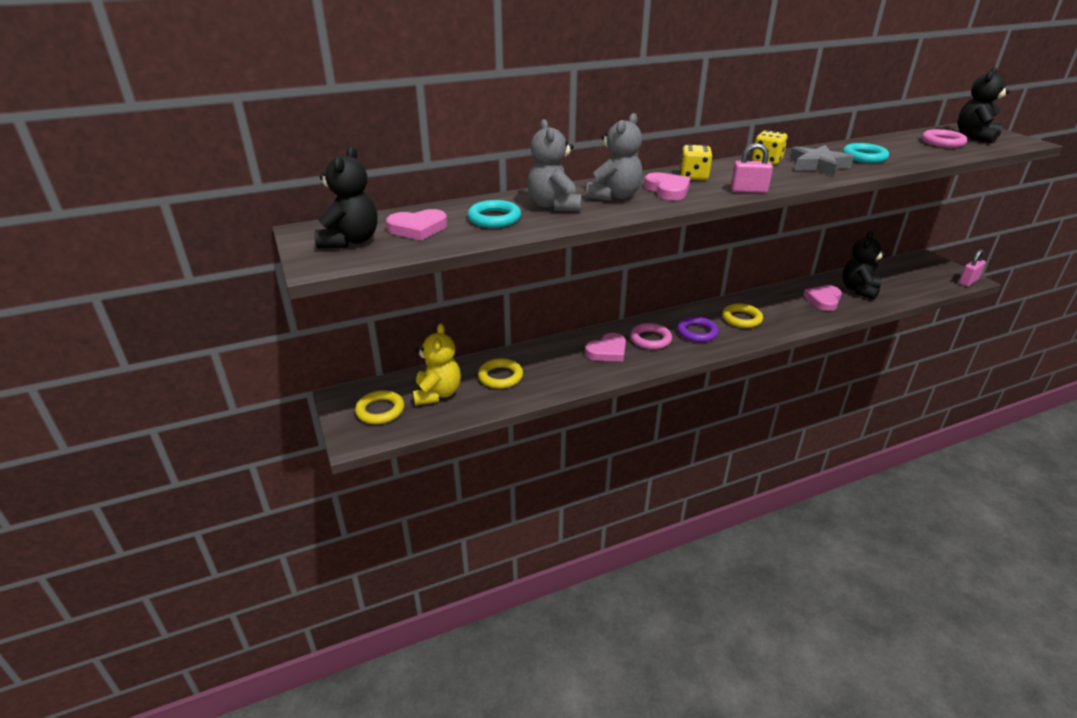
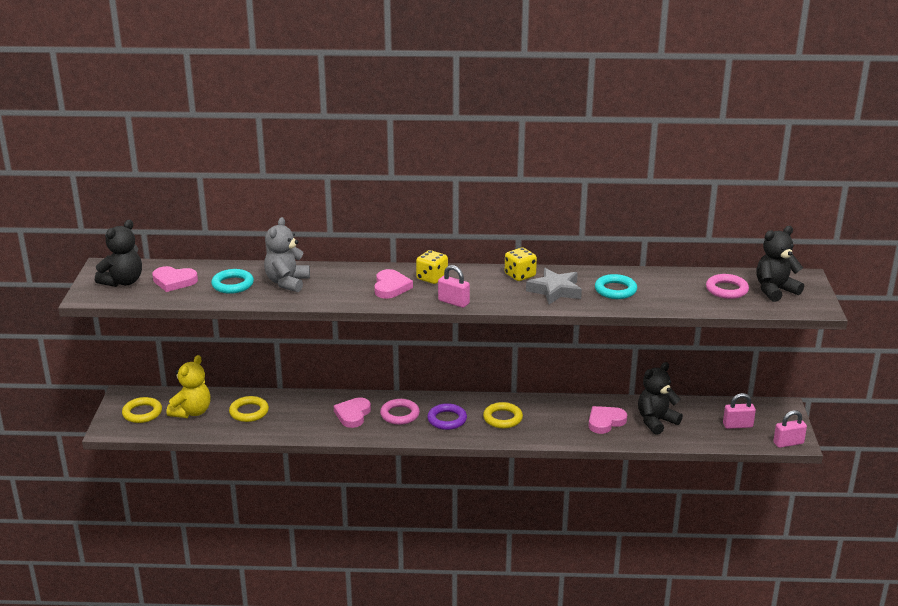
camera: 25 degrees right, 5 degrees down
pink heart [585,333,626,361] -> pink heart turned 120 degrees clockwise [334,397,371,428]
grey teddy bear [586,113,643,201] -> none
none -> pink padlock [723,393,756,429]

